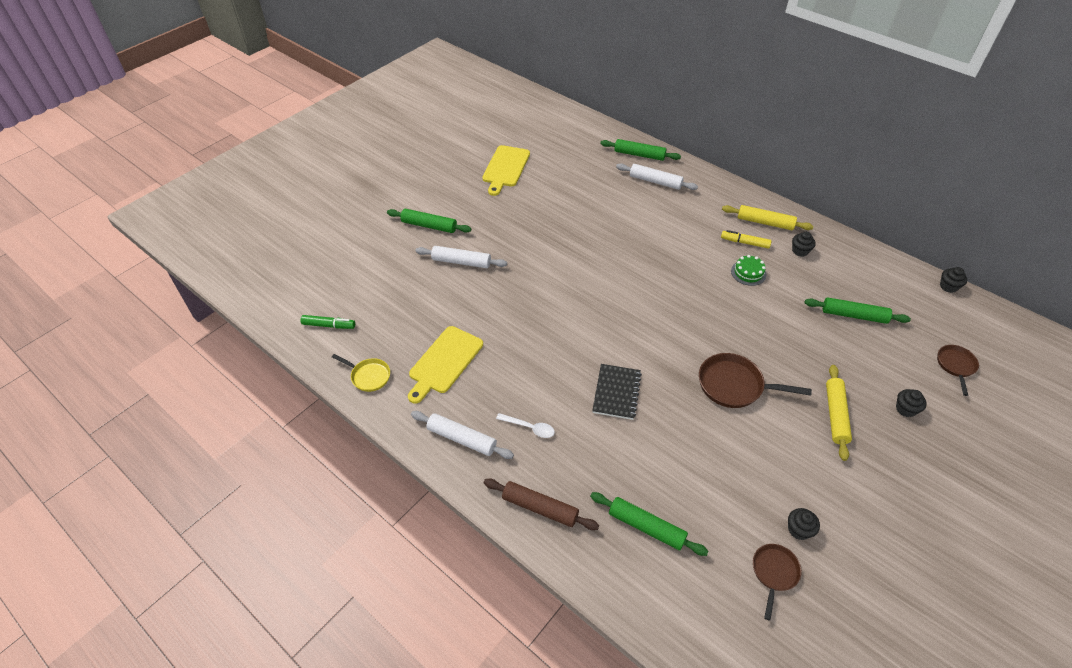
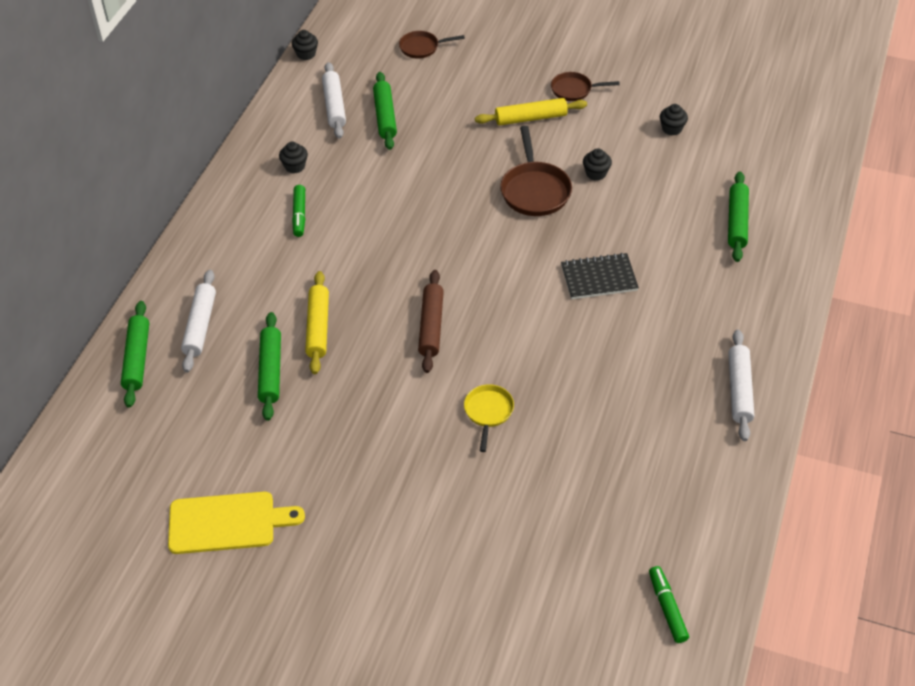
camera: 110 degrees left, 0 degrees up
yellow pan [332,354,390,392] -> yellow pan moved to [464,384,514,452]
green rolling pin [387,209,471,233] -> green rolling pin moved to [258,312,281,421]
yellow cutting board [408,326,483,404] -> none
white rolling pin [415,246,507,268] -> white rolling pin moved to [322,62,346,139]
brown rolling pin [484,479,599,530] -> brown rolling pin moved to [418,270,444,373]
white spoon [496,413,555,438] -> none
yellow marker [721,230,772,249] -> green marker [292,185,305,237]
yellow rolling pin [722,205,813,230] -> yellow rolling pin moved to [305,271,329,374]
green cake [731,255,766,286] -> none
brown pan [753,544,802,621] -> brown pan moved to [551,72,620,101]
black cupcake [896,389,927,417] -> black cupcake moved to [583,148,612,181]

